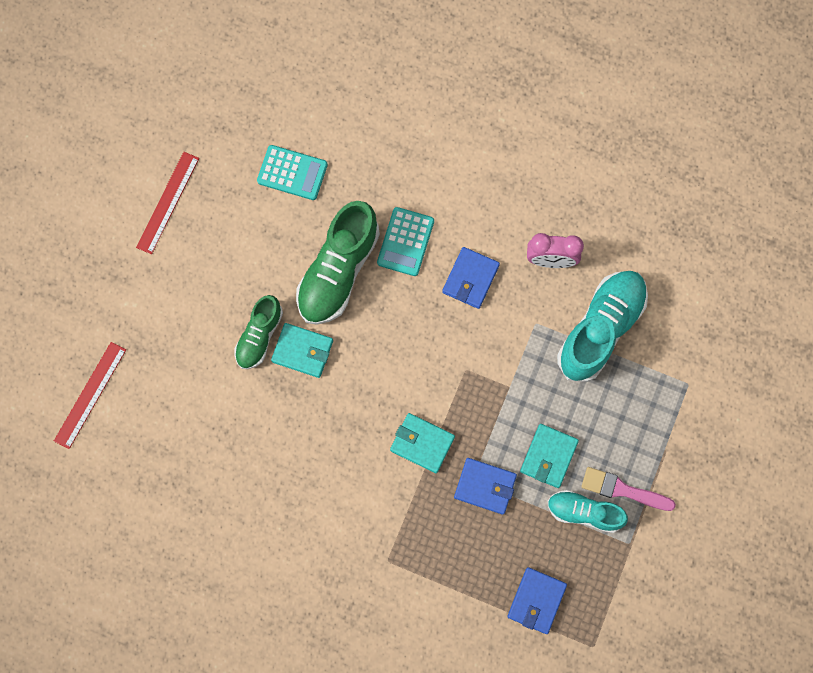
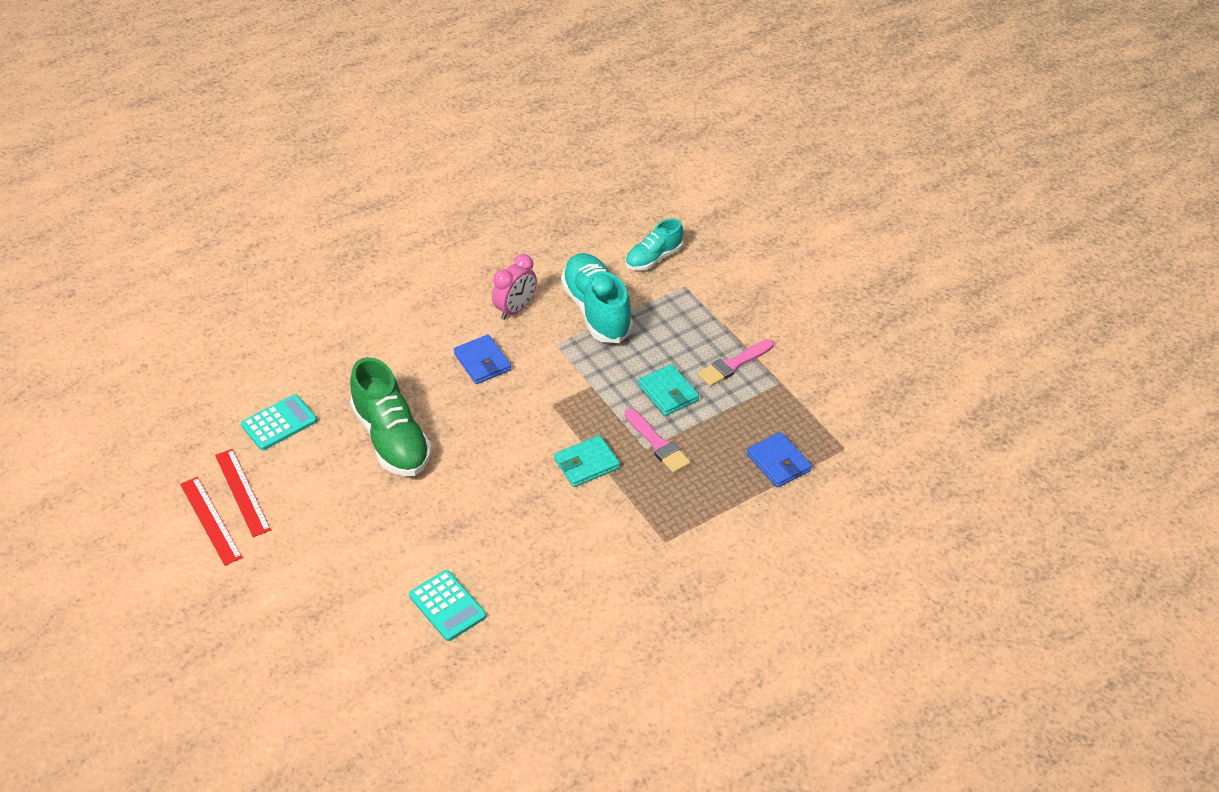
camera: 55 degrees left, 30 degrees down
red ruler [54,342,126,449] -> red ruler moved to [215,449,271,537]
green shoe [234,295,283,369] -> none
turquoise wallet [271,323,333,378] -> none
turquoise calculator [377,207,434,276] -> turquoise calculator moved to [409,570,486,641]
blue wallet [454,458,517,515] -> pink brush [625,408,691,473]
turquoise shoe [547,490,628,533] -> turquoise shoe moved to [625,218,683,271]

